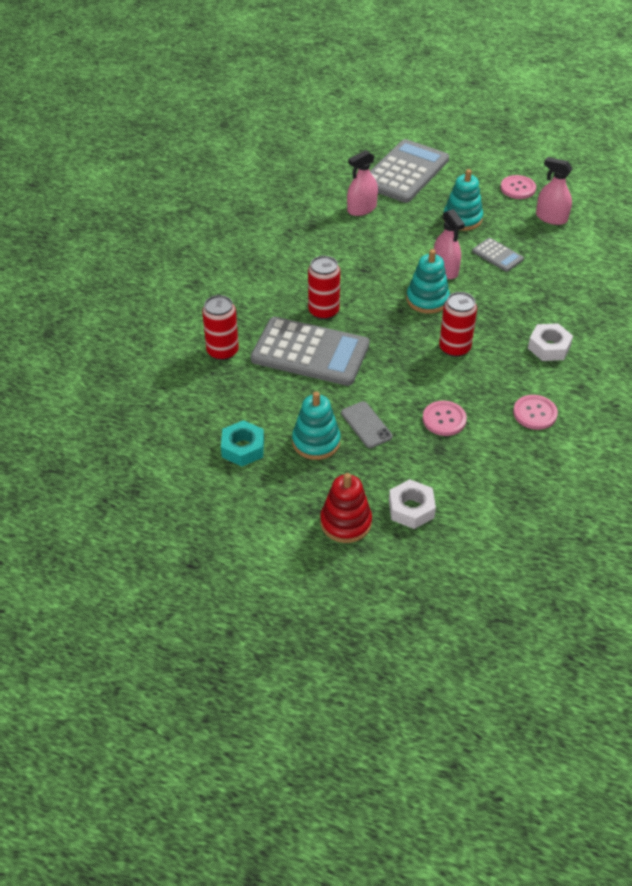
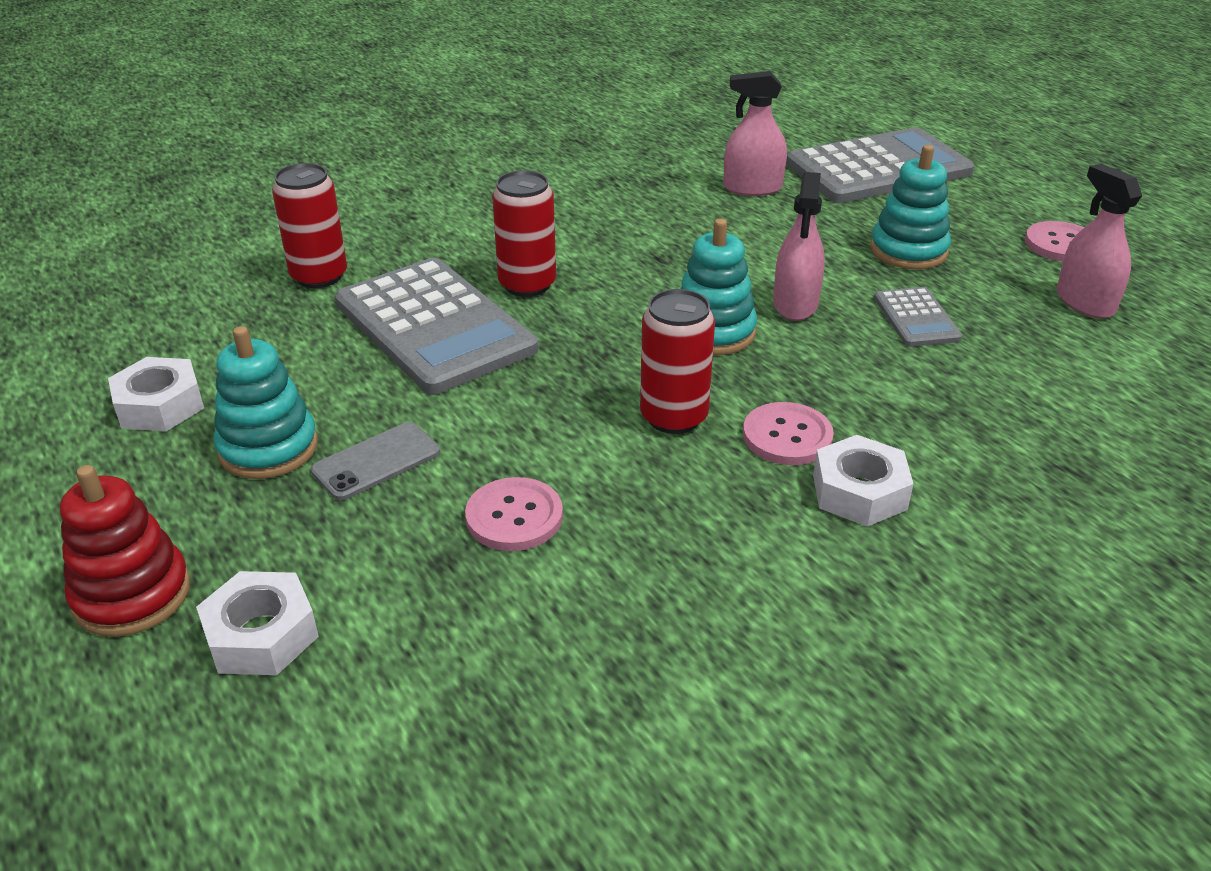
camera: 35 degrees right, 10 degrees down
turquoise nut [221,420,264,466] -> white nut [108,357,204,431]
grey phone [341,401,393,448] -> grey phone turned 45 degrees clockwise [311,422,440,501]
pink button [513,395,558,430] -> pink button moved to [743,402,834,465]

